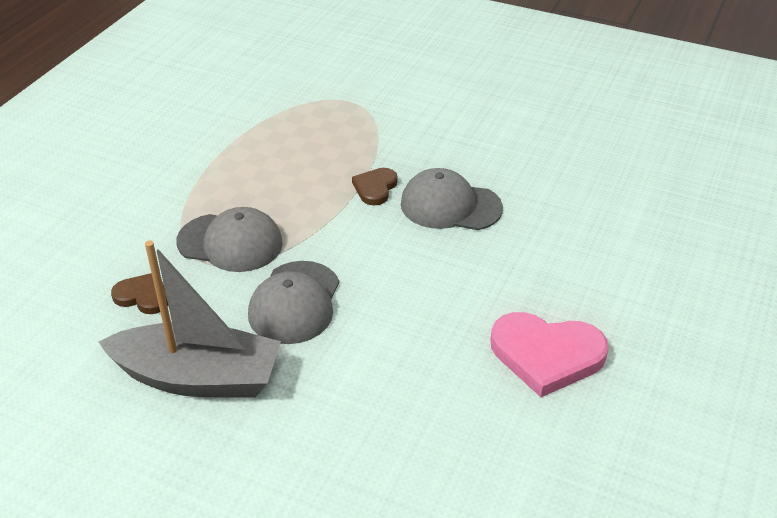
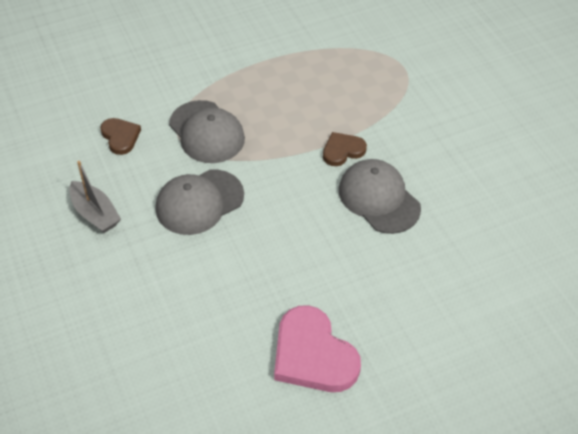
camera: 40 degrees right, 10 degrees up
grey boat [99,240,281,398] -> grey boat [69,161,121,233], size x0.54

